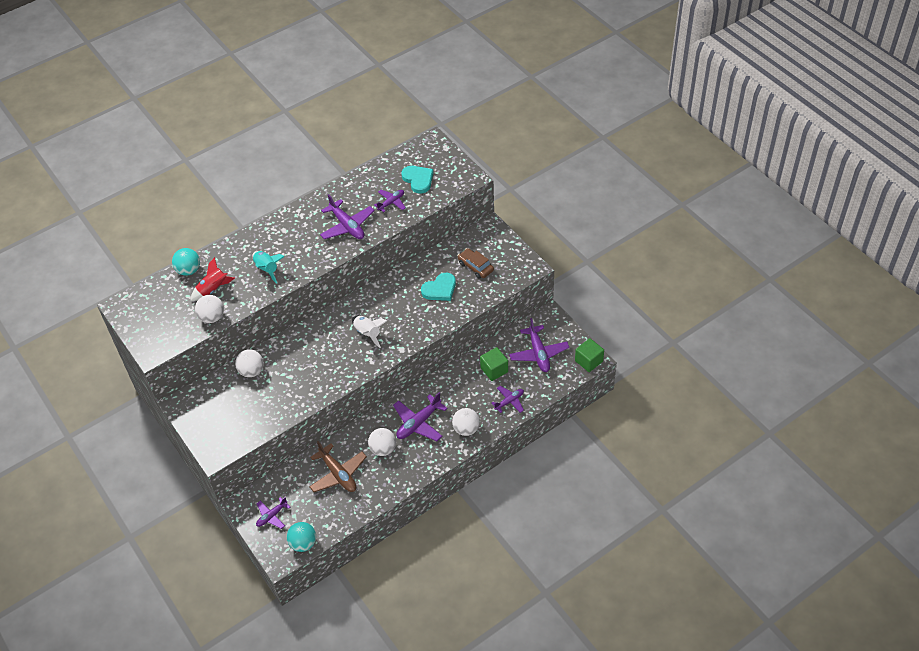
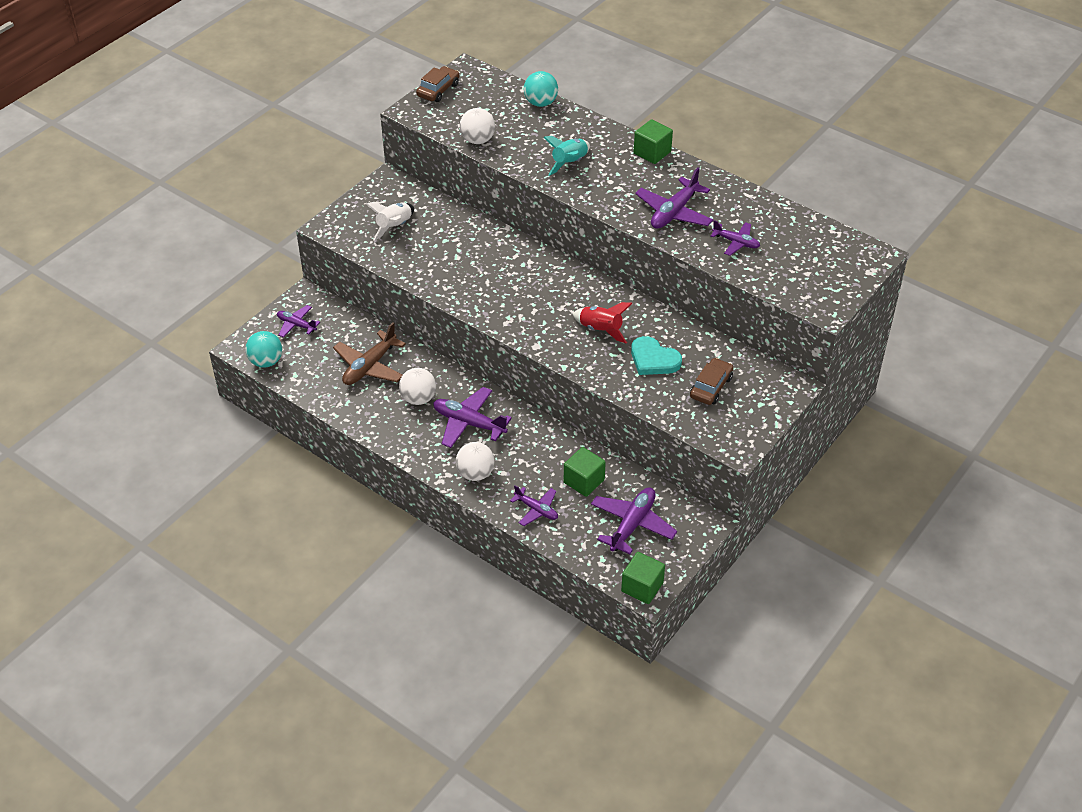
camera: 70 degrees right, 5 degrees down
red rocket [191,257,235,301] -> red rocket moved to [573,302,632,343]
white ball [235,349,264,377] -> none
white rocket [352,316,387,348] -> white rocket moved to [366,202,414,241]
turquoise heart [401,166,434,194] -> none
purple plane [509,318,569,372] -> purple plane turned 150 degrees clockwise [591,487,677,554]
none -> brown car [416,66,459,102]
none -> green cube [634,119,673,164]

